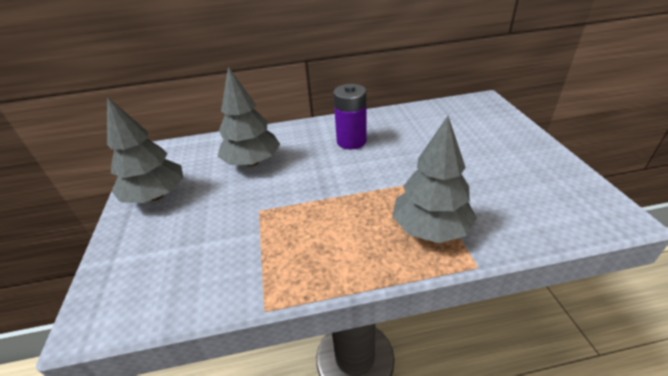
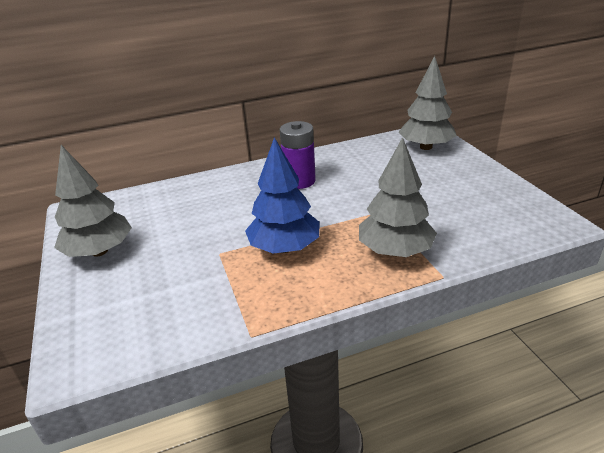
camera: 10 degrees left, 5 degrees down
grey tree [217,67,280,166] -> grey tree moved to [398,56,457,150]
none -> blue tree [245,137,320,254]

